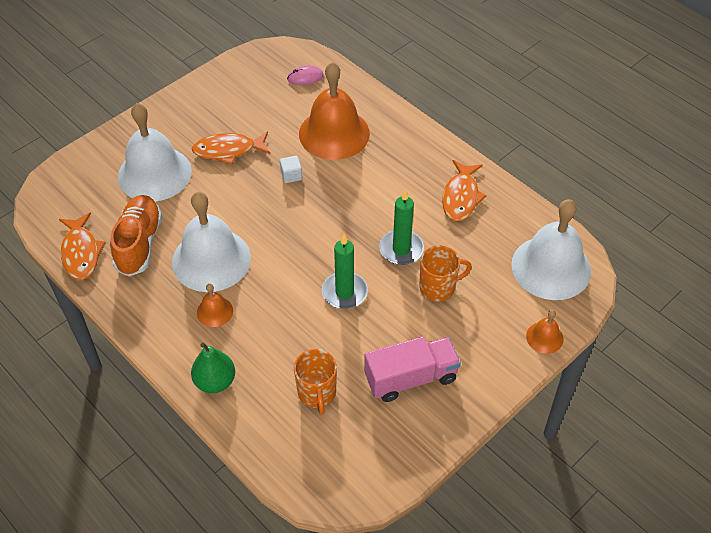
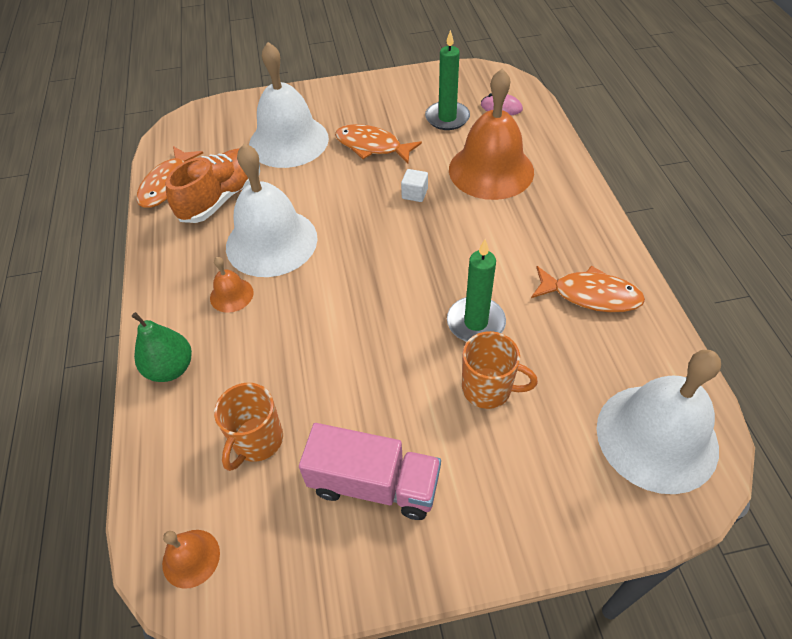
camera: 35 degrees right, 0 degrees up
green candle [322,234,368,309] -> green candle moved to [425,30,470,130]
orange fish [442,160,487,221] -> orange fish turned 120 degrees counterclockwise [531,266,645,312]
orange bell [526,310,564,354] -> orange bell moved to [162,530,220,589]

